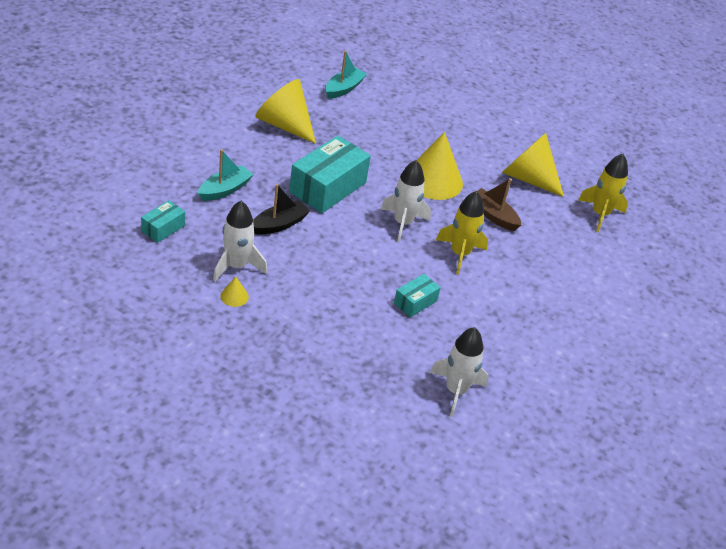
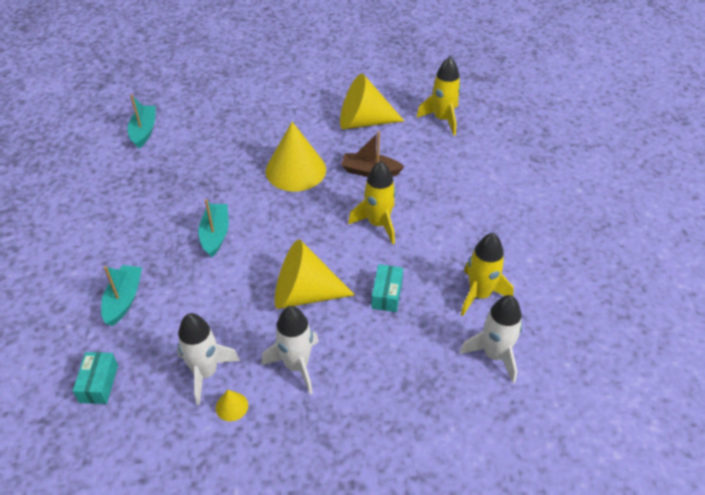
camera: 30 degrees left, 5 degrees up
black boat [253,184,310,235] -> none
yellow cone [255,79,316,144] -> yellow cone moved to [275,239,355,309]
turquoise box [289,136,371,213] -> turquoise boat [198,199,229,257]
white rocket [380,160,431,243] -> white rocket moved to [261,306,319,394]
none -> yellow rocket [461,233,514,316]

